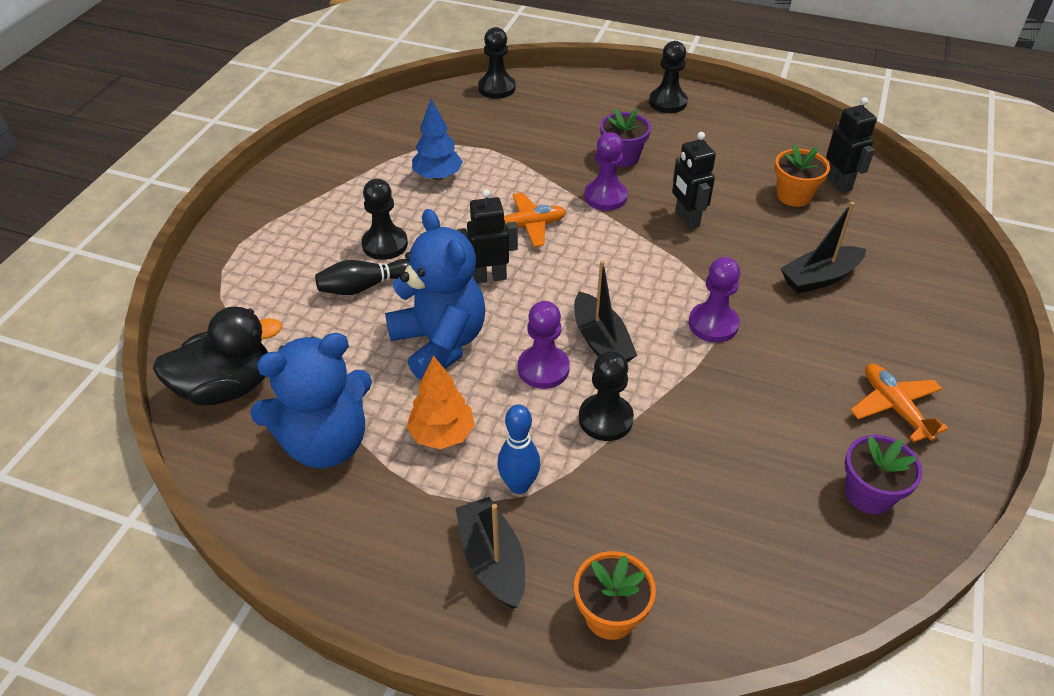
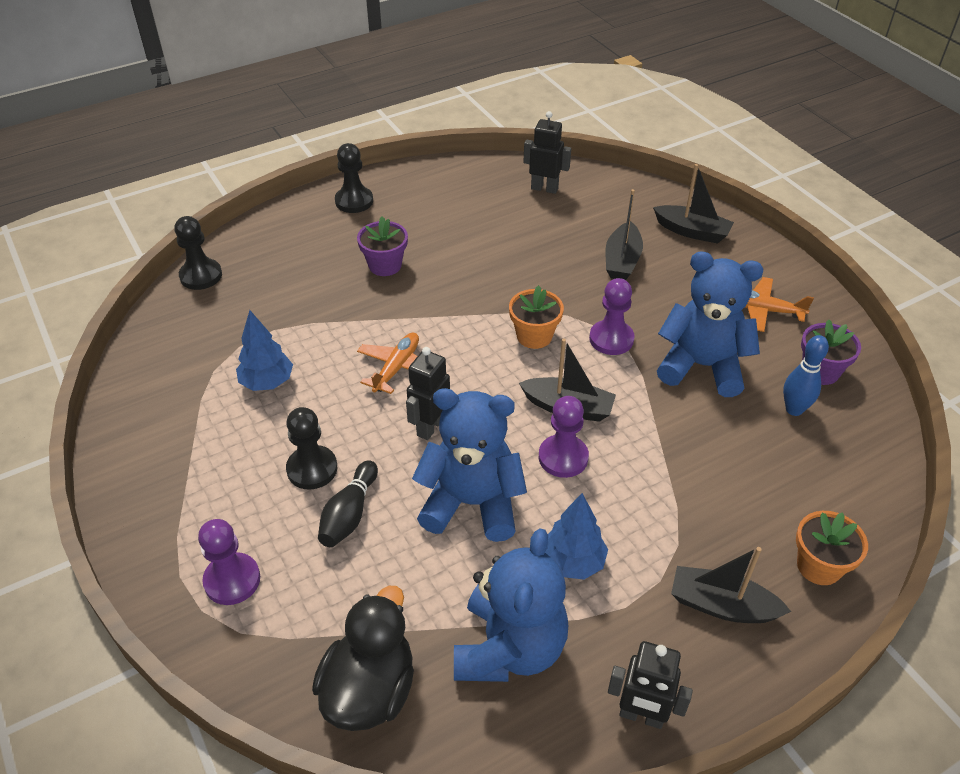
camera: 50 degrees left, 0 degrees up
orange tree [407,355,475,449] -> blue tree [545,493,608,580]
blue bowling pin [497,404,541,494] -> blue bowling pin moved to [783,335,829,416]
black pawn [579,351,634,441] -> none
purple pawn [584,132,628,211] -> purple pawn moved to [198,519,260,605]
black robot [672,132,716,229] -> black robot moved to [608,641,693,729]
orange flower pot [775,144,830,207] -> orange flower pot moved to [509,285,564,349]
none -> black boat [653,164,734,244]
none -> blue teddy bear [657,251,763,397]

